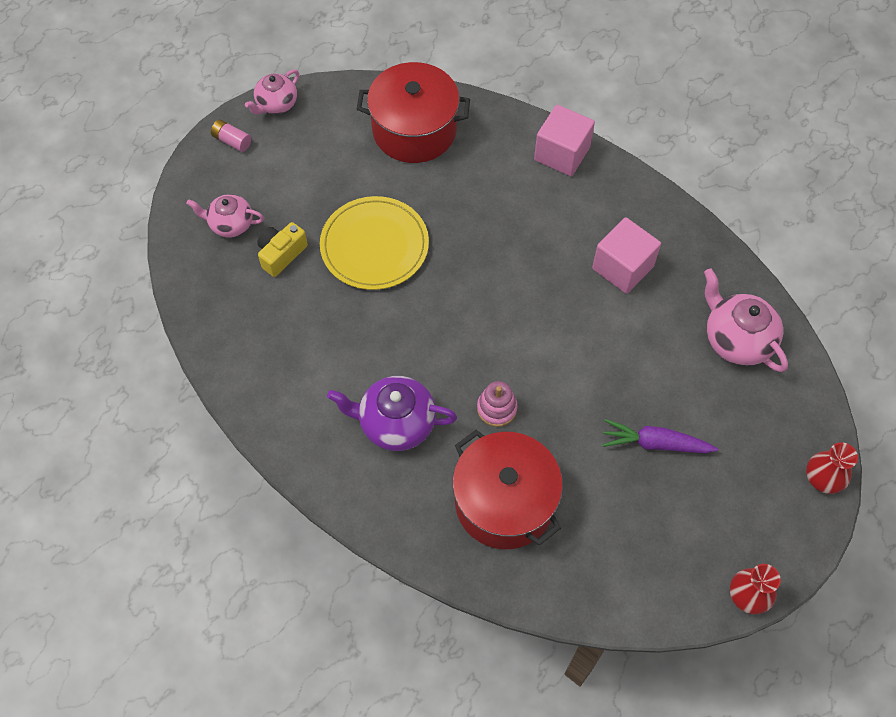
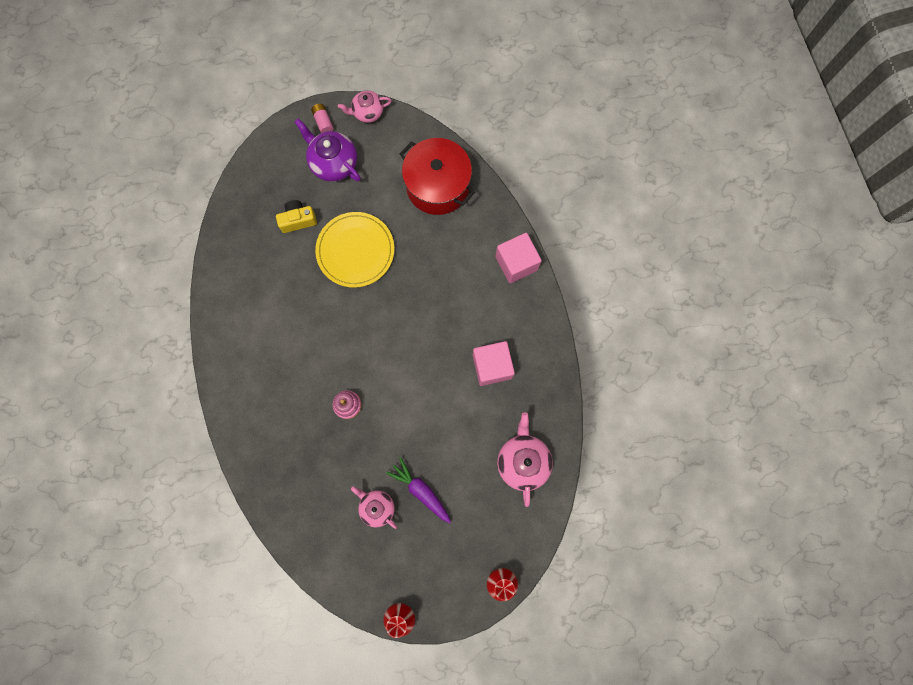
camera: 35 degrees right, 15 degrees up
pink teapot [186,194,264,238] -> pink teapot moved to [351,486,397,529]
purple teapot [327,376,457,451] -> purple teapot moved to [295,118,361,182]
red pot [452,430,563,549] -> none

